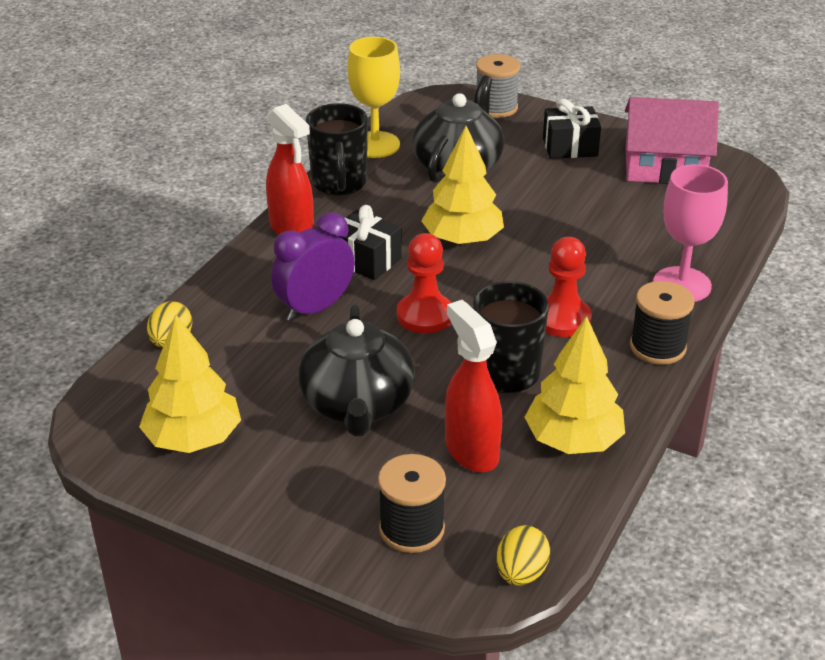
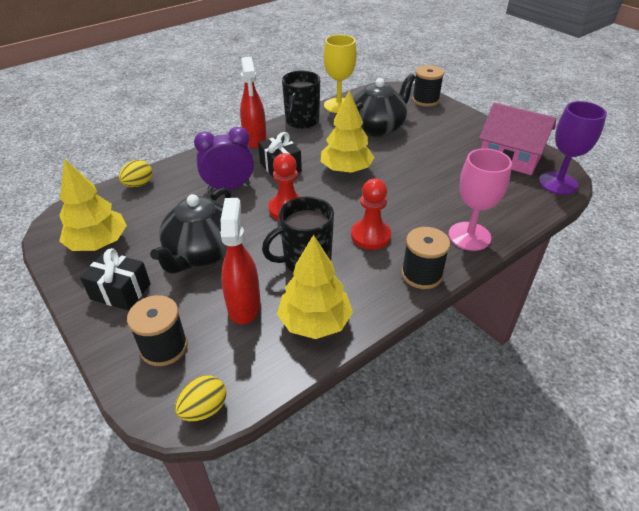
camera: 25 degrees right, 5 degrees up
grey spool [476,54,520,118] -> black spool [412,65,444,107]
black gift [543,98,601,159] -> black gift moved to [80,248,151,311]
none -> purple goblet [539,101,607,195]

